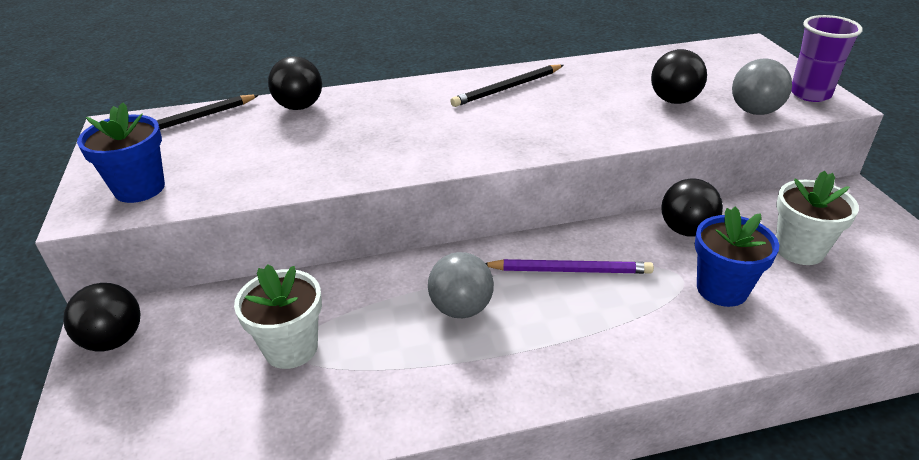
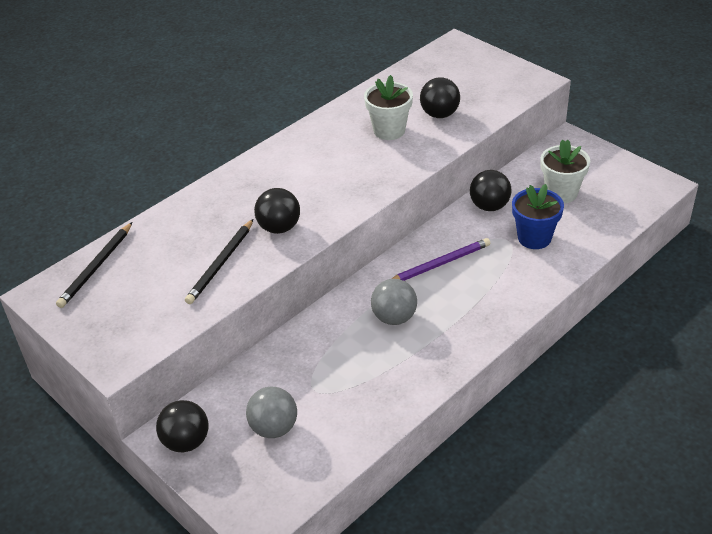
camera: 30 degrees left, 5 degrees up
blue flower pot [77,102,165,203] -> none
white flower pot [234,264,322,369] -> white flower pot moved to [364,75,413,140]
black ball [268,56,322,110] -> black ball moved to [254,188,300,234]
black pencil [450,65,564,107] -> black pencil moved to [185,219,253,304]
grey ball [732,59,792,115] -> grey ball moved to [246,387,297,438]
purple cup [791,15,863,102] -> none

